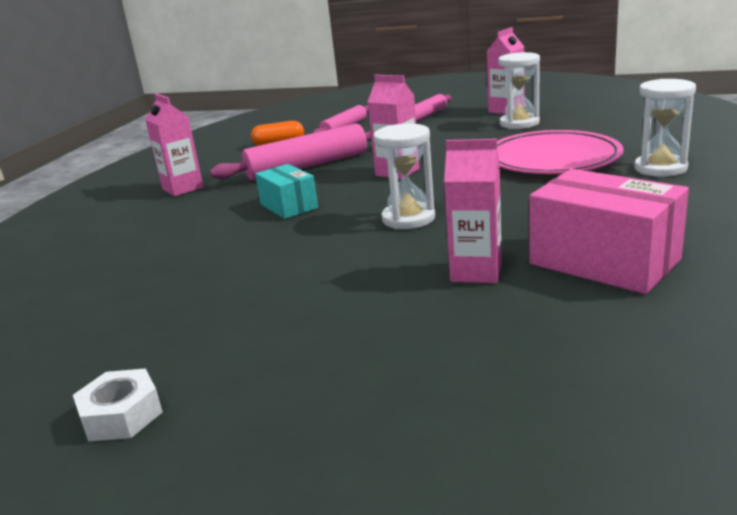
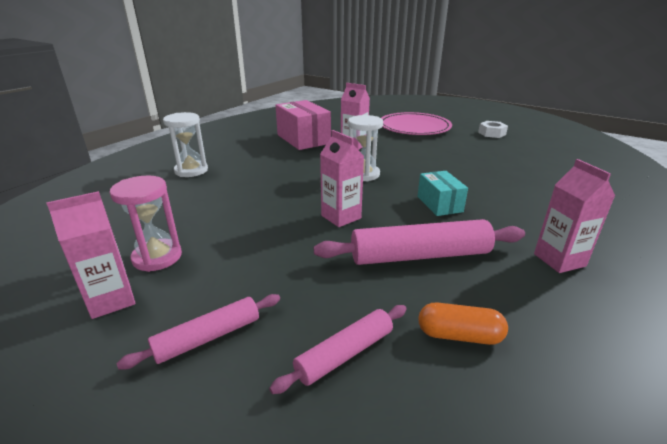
camera: 165 degrees left, 5 degrees up
pink plate [497,130,623,174] -> pink plate moved to [381,112,452,135]
white hourglass [498,52,540,129] -> pink hourglass [110,176,182,272]

